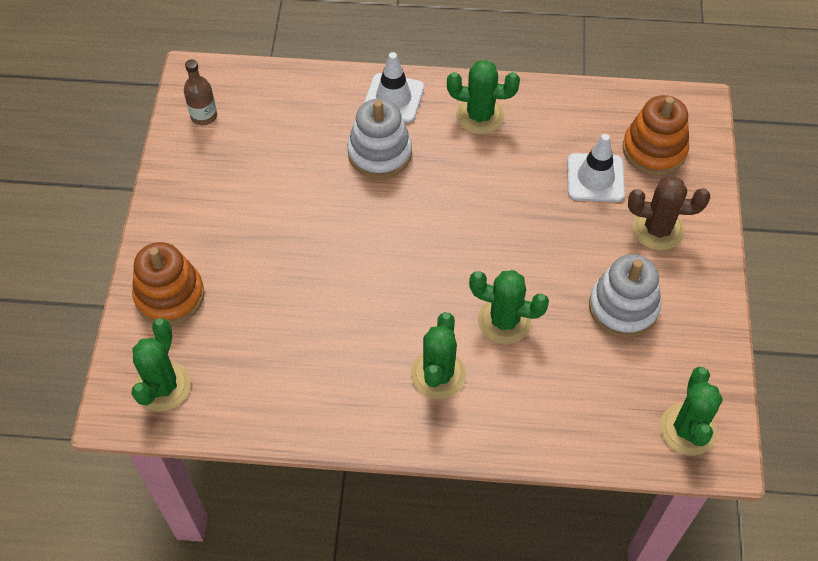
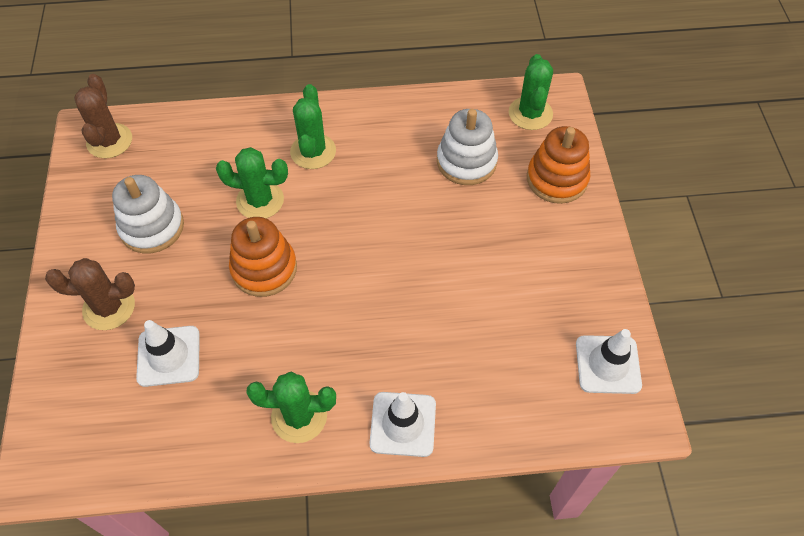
camera: 170 degrees right, 0 degrees up
brown bottle [184,59,217,125] -> white traffic cone [576,329,642,394]
white stacking toy [347,99,412,179] -> white stacking toy moved to [437,109,498,185]
orange stacking toy [623,95,689,175] -> orange stacking toy moved to [229,217,297,297]
green cactus [660,367,723,455] -> brown cactus [74,74,132,158]

